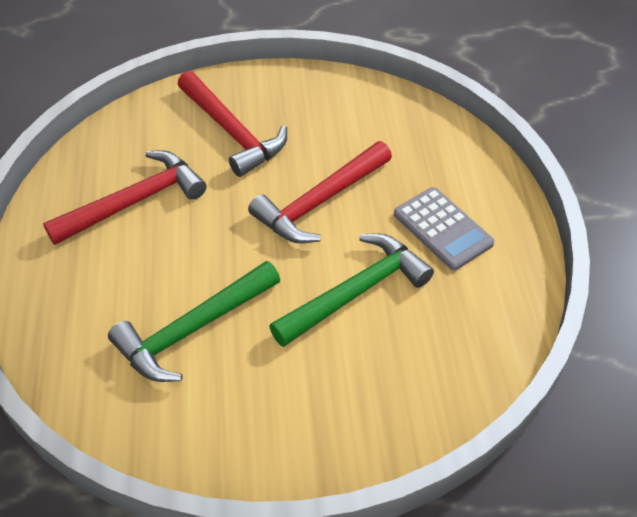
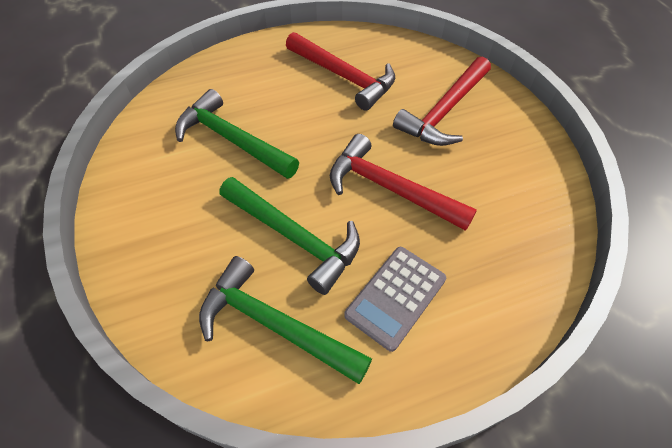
camera: 75 degrees right, 5 degrees up
none -> green hammer [199,256,372,384]

